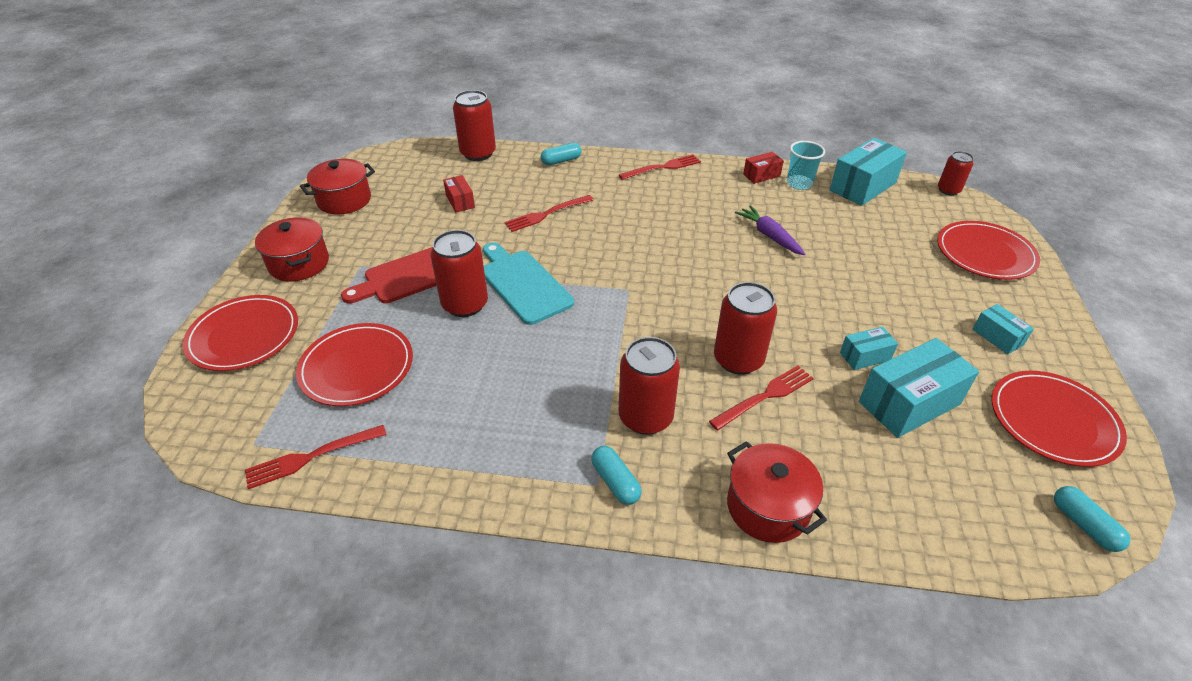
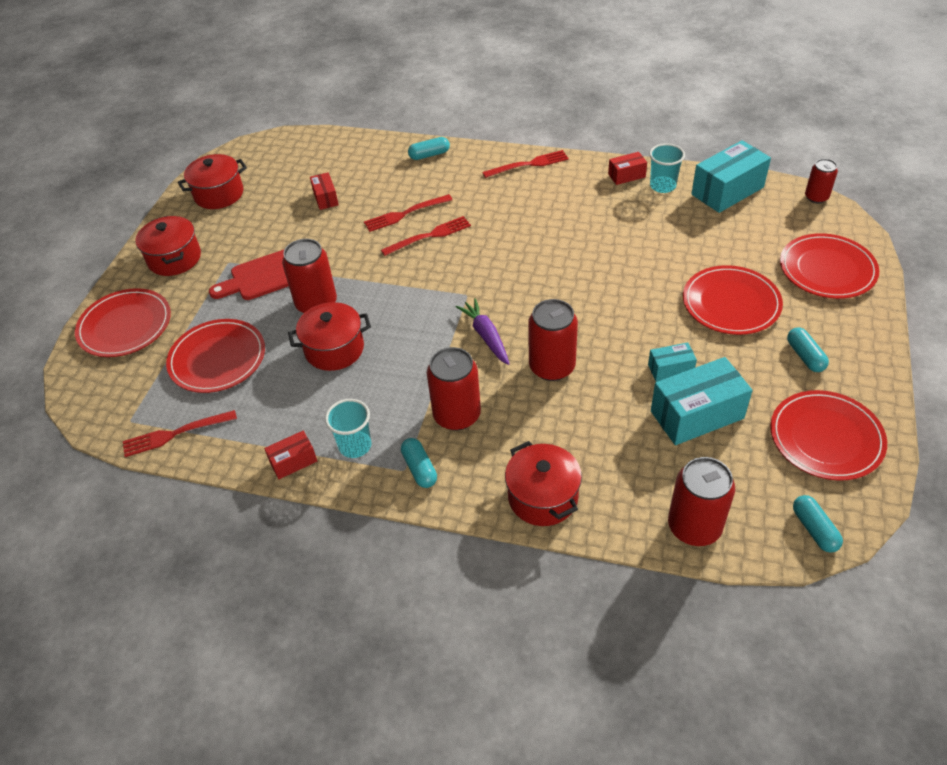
camera: 10 degrees right, 5 degrees up
red can [453,90,496,161] -> red can moved to [668,457,735,546]
turquoise cutting board [483,242,574,325] -> none
red fork [709,366,814,430] -> red fork moved to [381,216,471,256]
purple carrot [735,205,805,255] -> purple carrot moved to [456,298,510,365]
turquoise box [972,304,1034,354] -> turquoise capsule [787,327,829,372]
none -> red box [264,431,317,479]
none -> red pot [288,302,371,371]
none -> turquoise cup [325,399,372,458]
none -> red plate [683,265,783,335]

